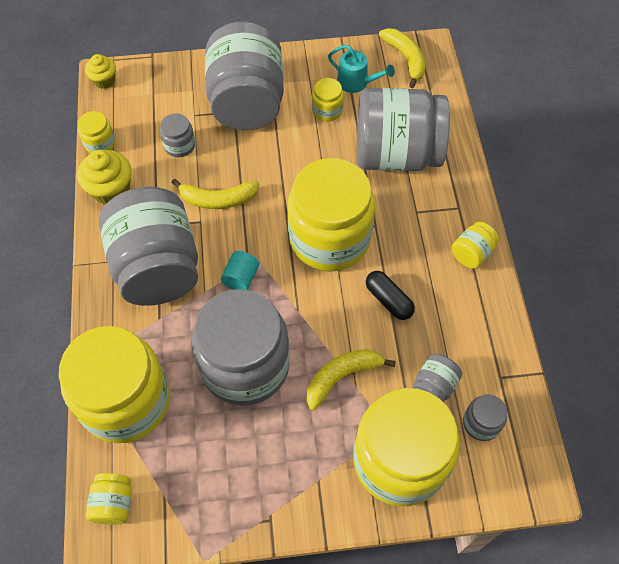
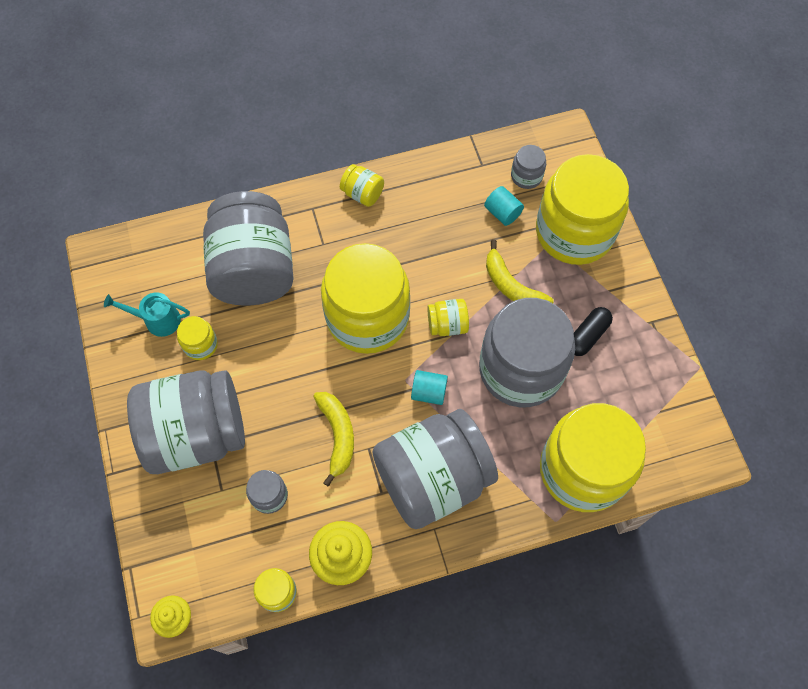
camera: 100 degrees left, 5 degrees up
yellow jar [86,473,132,525] -> yellow jar moved to [427,299,469,336]
turquoise watering can [328,45,395,93] -> turquoise watering can turned 105 degrees counterclockwise [104,292,190,337]
black capsule [366,271,415,320] -> black capsule moved to [574,307,613,356]
yellow banana [379,28,425,88] -> none
grey jar [413,354,462,403] -> turquoise cylinder [484,186,524,226]

